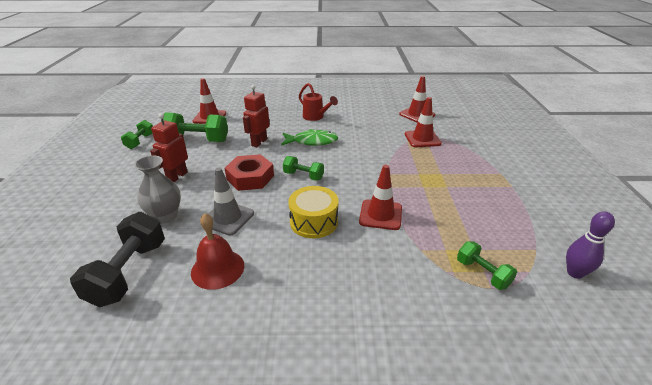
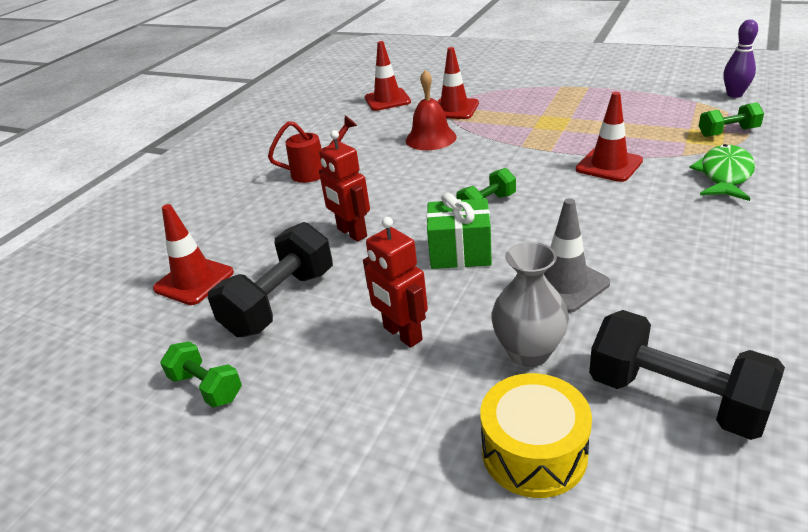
camera: 60 degrees left, 0 degrees up
green dumbbell [161,112,228,142] -> black dumbbell [208,222,333,337]
red bell [191,213,244,290] -> red bell moved to [406,70,457,150]
red nut [225,154,274,191] -> green gift [427,193,492,269]
green fish [281,129,338,146] -> green fish moved to [689,144,755,201]
yellow drum [288,186,338,238] -> yellow drum moved to [480,373,592,498]

